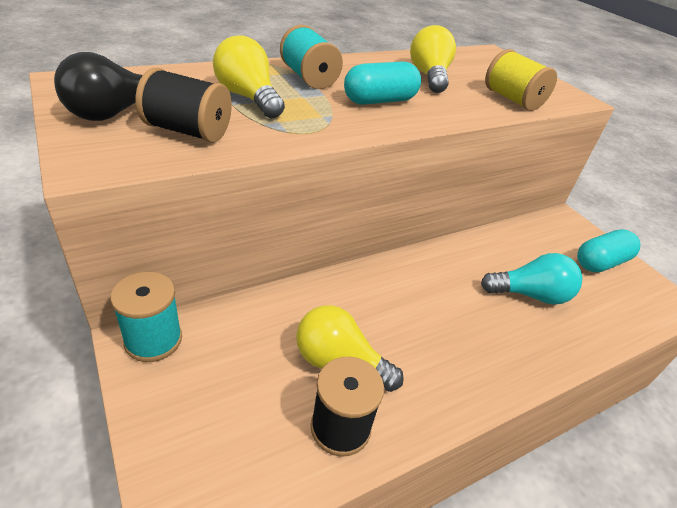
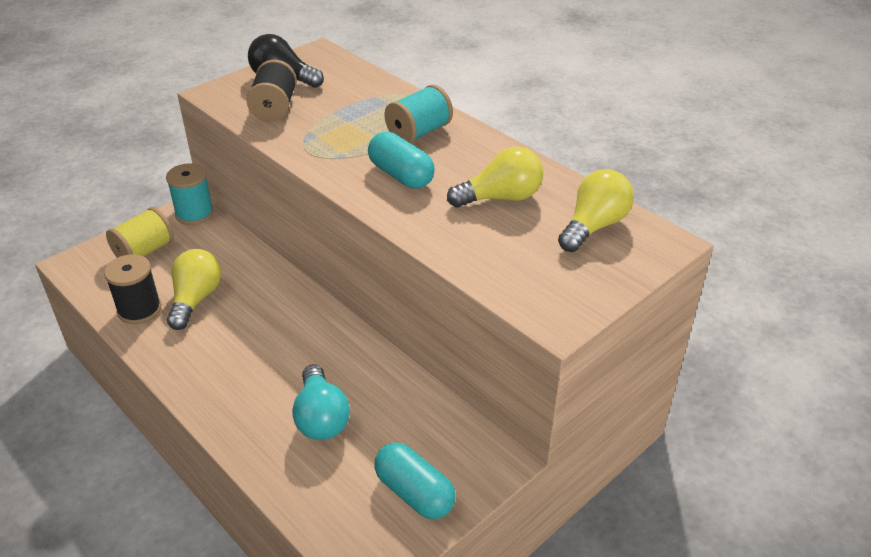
camera: 80 degrees right, 0 degrees up
yellow light bulb [213,35,285,118] -> yellow light bulb moved to [558,169,634,252]
yellow spool [485,49,557,111] -> yellow spool moved to [106,207,174,258]

